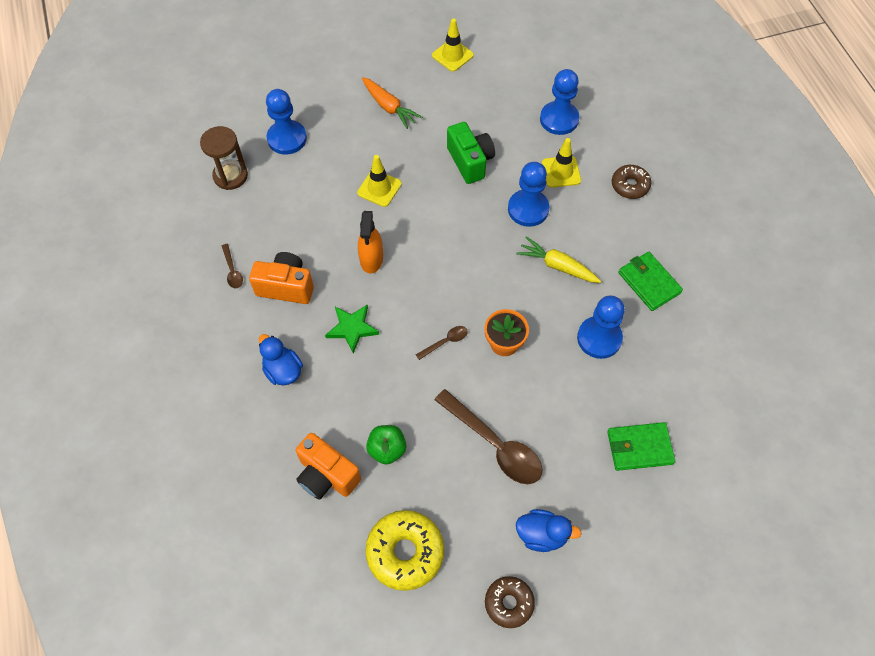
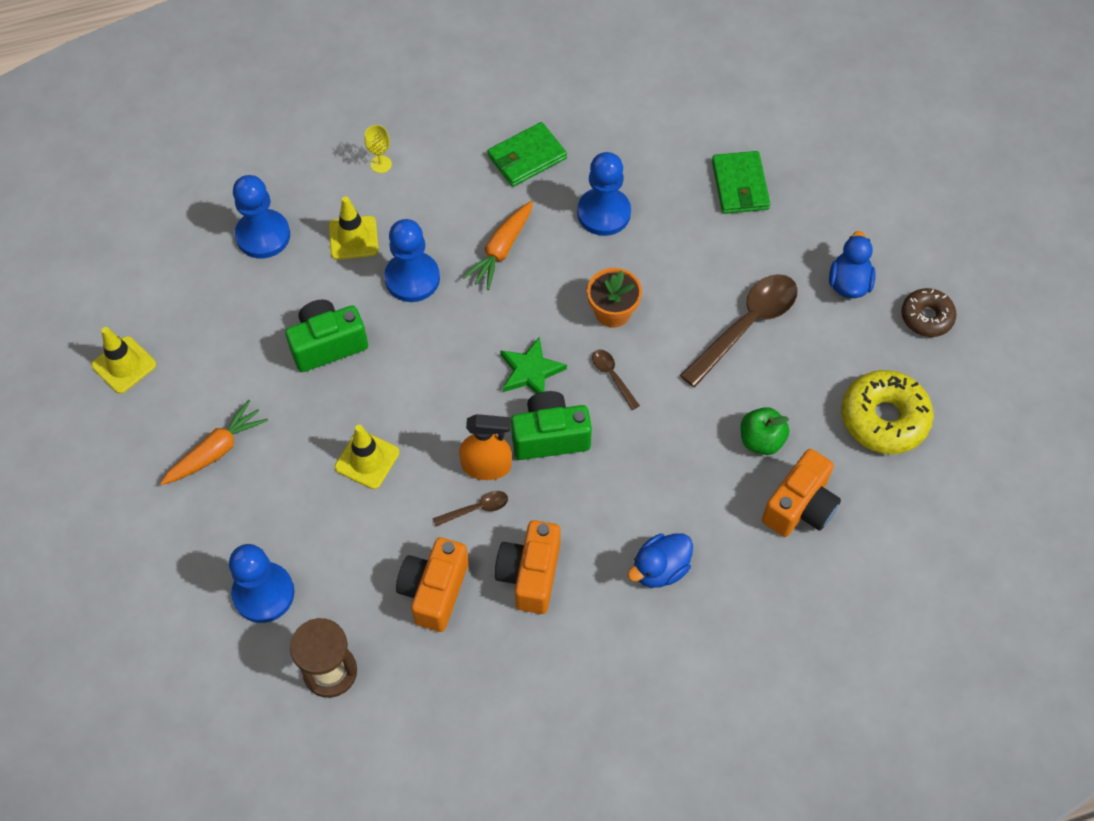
camera: 90 degrees left, 0 degrees up
brown spoon [222,244,243,288] -> brown spoon moved to [433,491,508,526]
green star [325,304,379,353] -> green star moved to [500,337,567,394]
yellow carrot [516,236,601,283] -> orange carrot [462,201,533,290]
brown donut [612,165,651,199] -> yellow goblet [365,125,392,173]
none -> orange camera [396,537,469,632]
none -> green camera [511,391,592,460]

